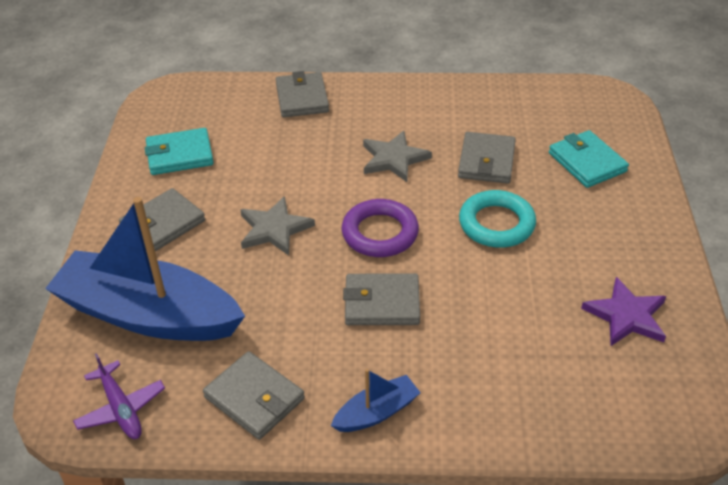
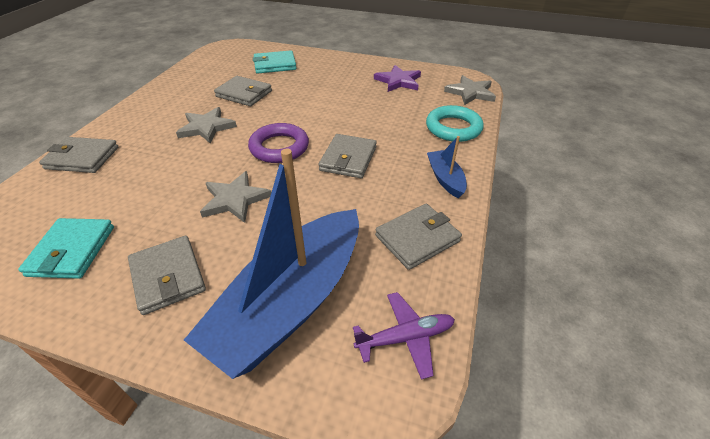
camera: 75 degrees left, 0 degrees up
turquoise ring [459,190,536,248] -> turquoise ring moved to [426,105,484,142]
none -> grey star [444,75,496,105]

